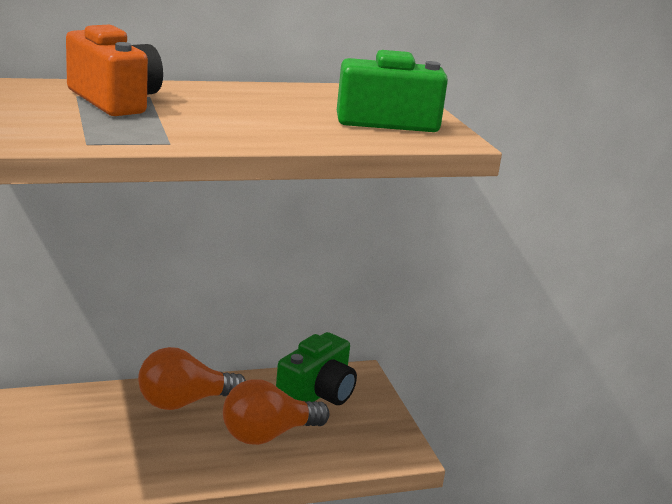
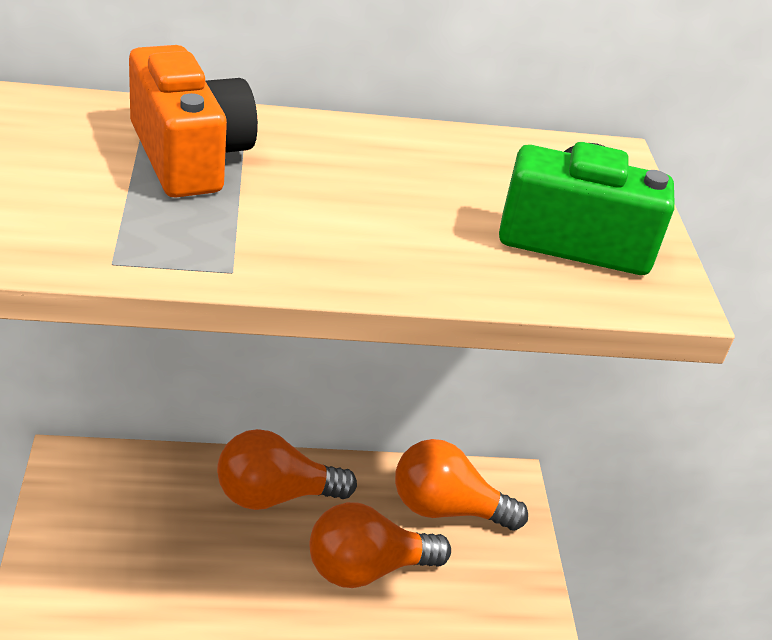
camera: 10 degrees right, 15 degrees up
green camera [276,332,357,405] -> orange light bulb [395,439,528,530]

